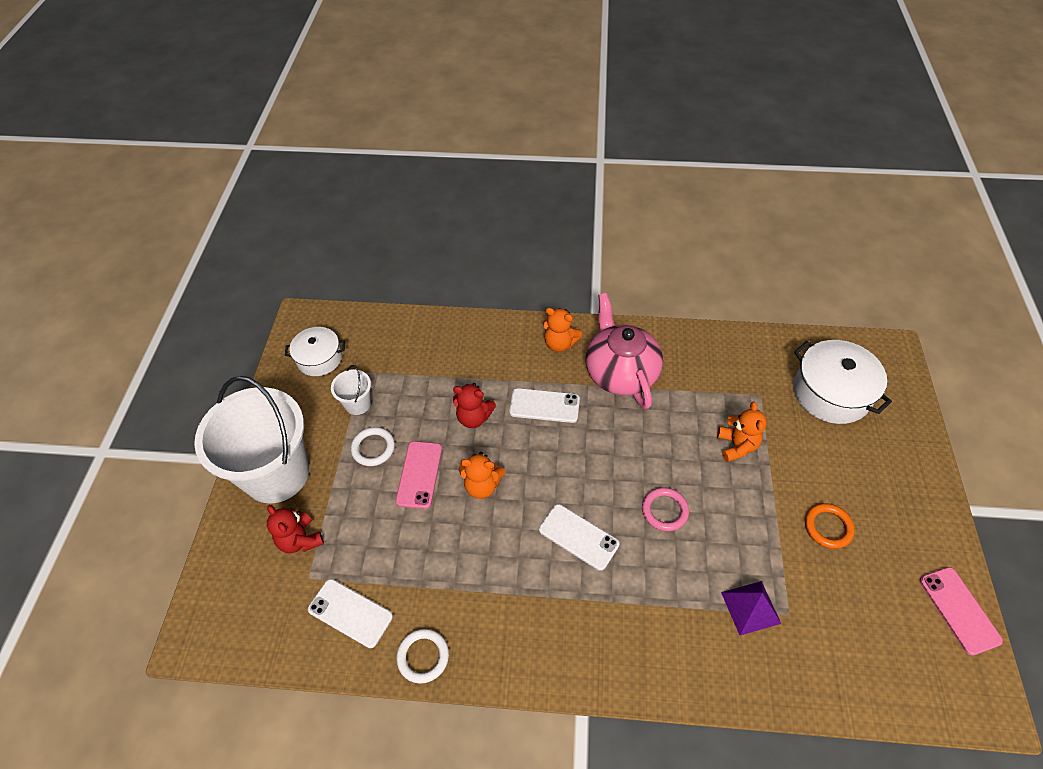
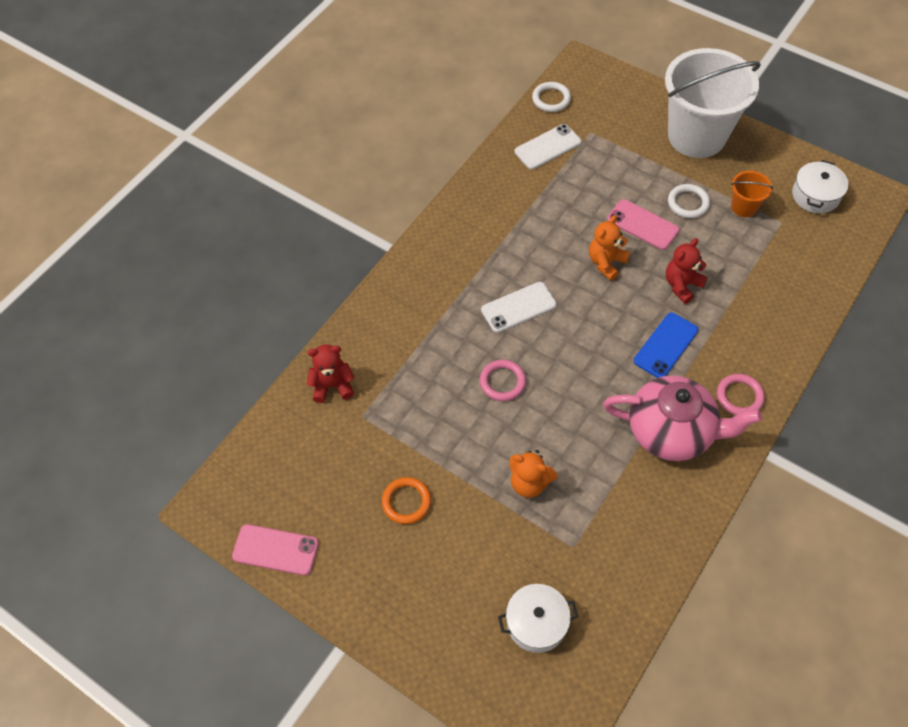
camera: 120 degrees right, 5 degrees up
red teddy bear [267,505,324,553] -> red teddy bear moved to [307,345,355,403]
white bucket [331,365,371,415] -> orange bucket [731,171,773,217]
white ring [396,629,449,684] -> white ring moved to [532,82,571,112]
white phone [509,388,580,423] -> blue phone [634,313,699,378]
orange teddy bear [544,308,582,352] -> pink ring [717,374,765,415]
purple pyramid [721,581,781,635] -> none
white pot [793,340,892,424] -> white pot [498,584,578,653], size x0.63

